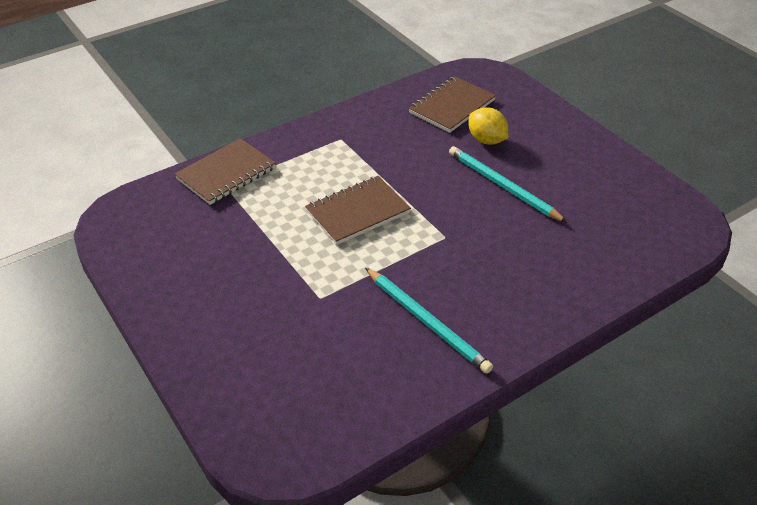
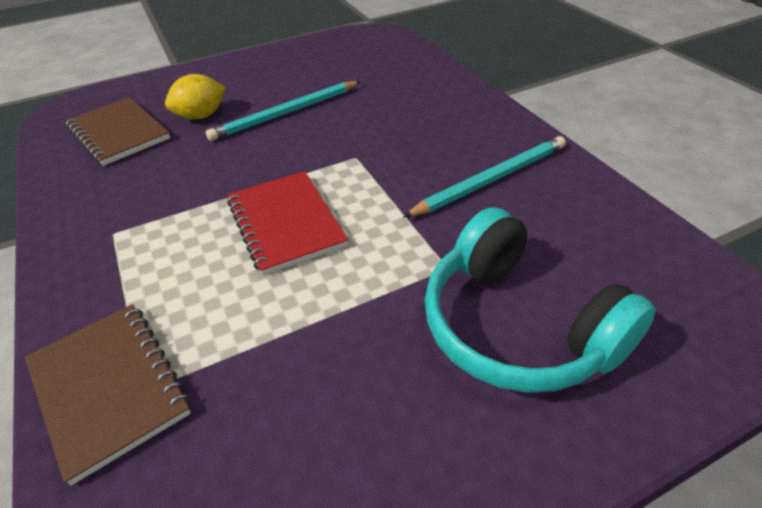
camera: 80 degrees left, 0 degrees up
brown notebook [305,176,411,245] -> red notebook [227,171,348,276]
none -> turquoise headphones [425,207,656,393]

